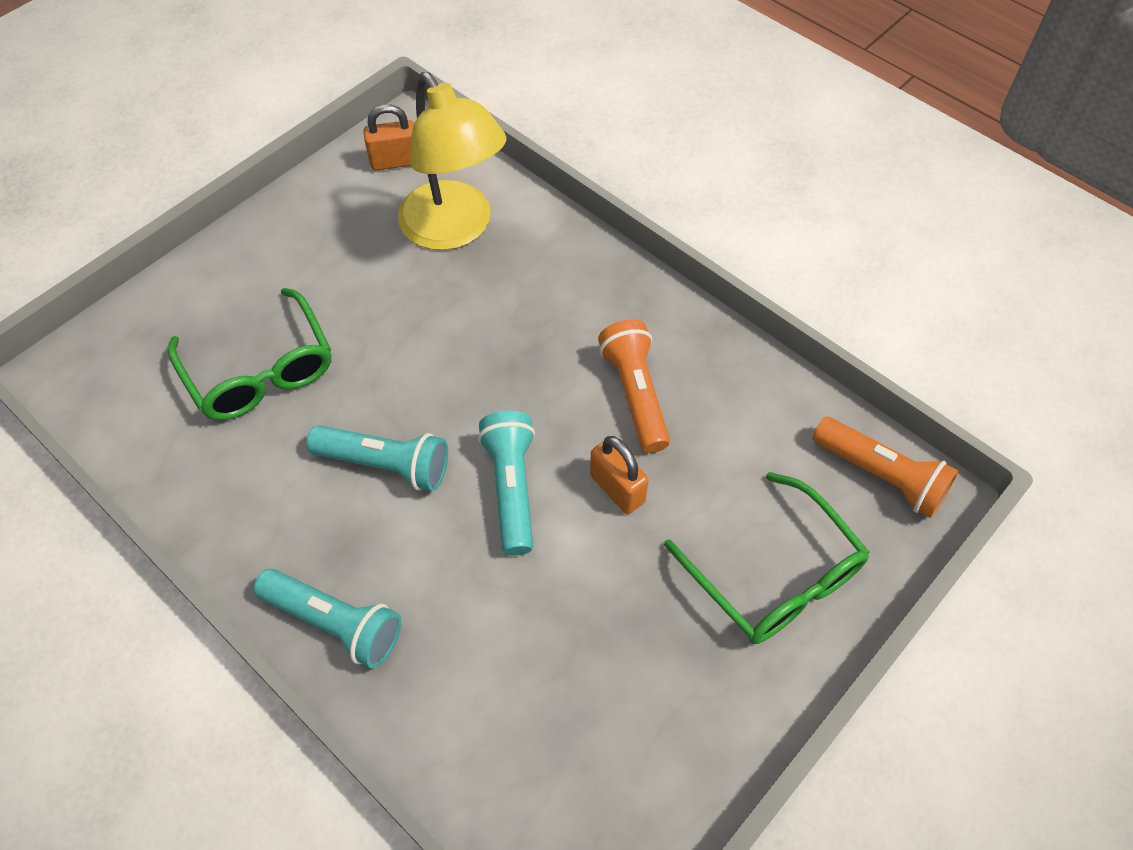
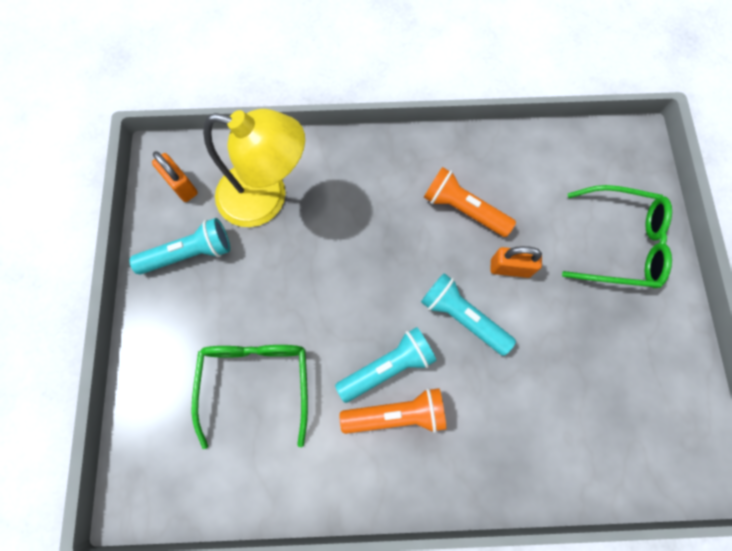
camera: 45 degrees left, 15 degrees up
green glasses [168,288,331,420] -> green glasses turned 105 degrees counterclockwise [191,345,308,449]
turquoise flashlight [253,569,402,669] -> turquoise flashlight moved to [129,218,230,275]
orange padlock [363,104,414,171] -> orange padlock turned 75 degrees counterclockwise [152,151,198,202]
orange flashlight [813,417,959,518] -> orange flashlight moved to [340,388,446,434]

